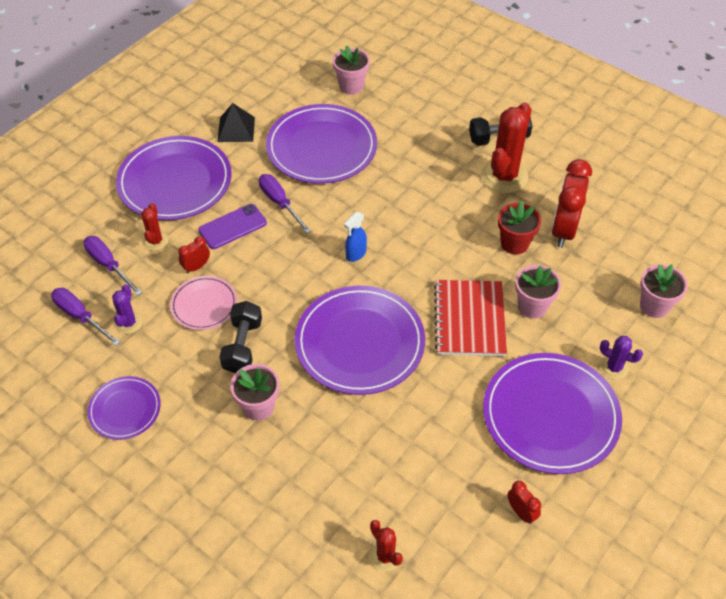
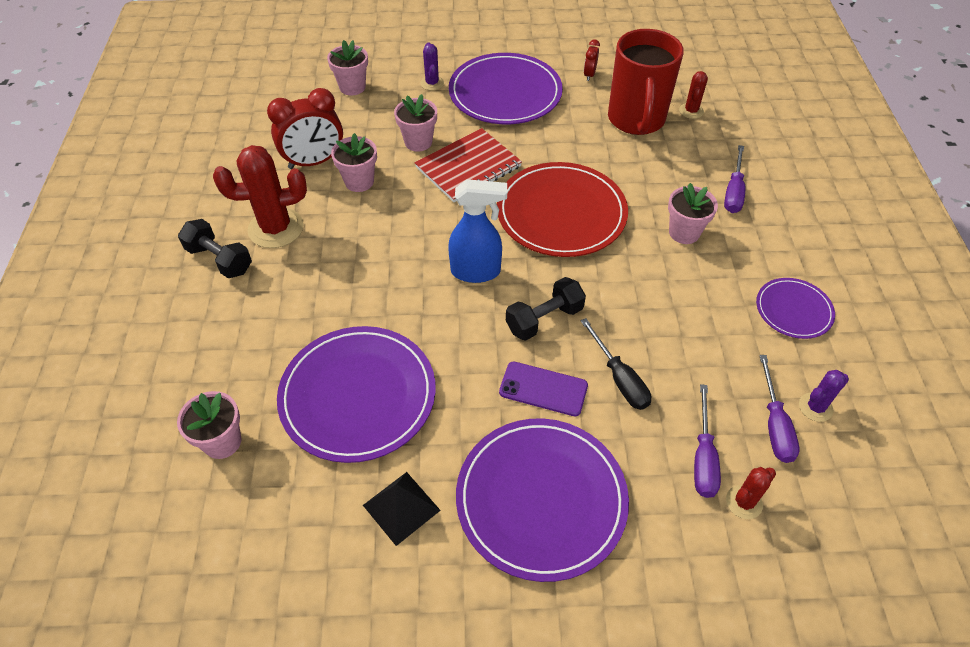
camera: 130 degrees left, 0 degrees up
purple cactus [112,284,143,334] -> purple cactus moved to [799,370,849,422]
red cactus [141,203,169,251] -> red cactus moved to [726,467,776,519]
pink plate [170,276,237,330] -> none
red clock [178,237,210,274] -> black screwdriver [580,318,651,410]
black dumbbell [219,301,262,373] -> black dumbbell moved to [506,277,586,341]
purple screwdriver [259,174,311,233] -> purple screwdriver moved to [724,145,745,213]
purple plate [295,286,425,395] -> red plate [497,162,628,257]
blue spray bottle [344,212,367,262] -> blue spray bottle [448,179,507,283], size x1.74
red flower pot [498,201,541,255] -> pink flower pot [331,133,377,192]
none -> red mug [608,29,684,135]

